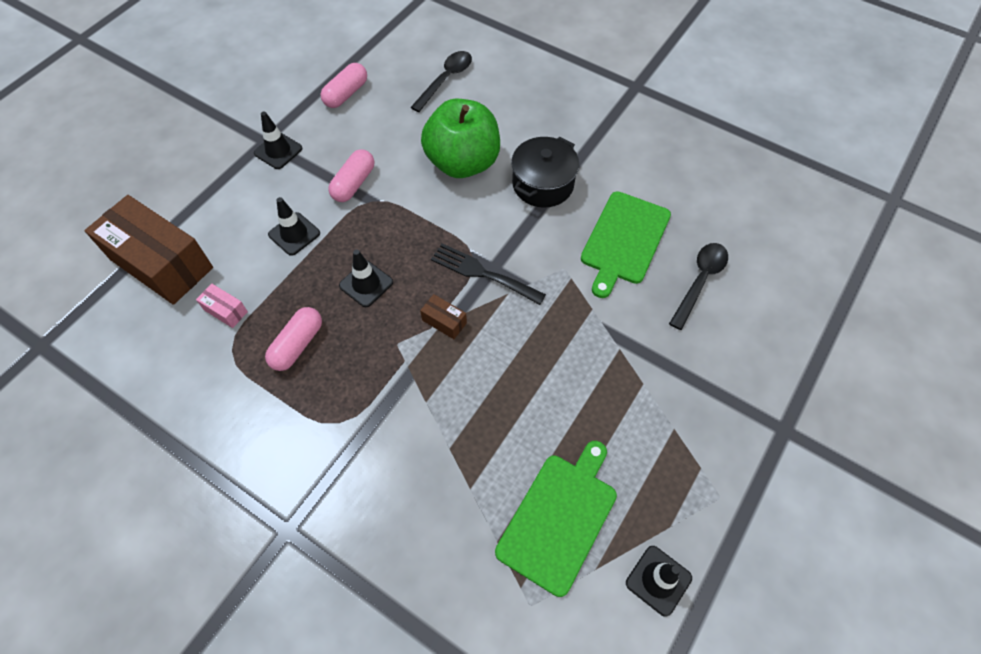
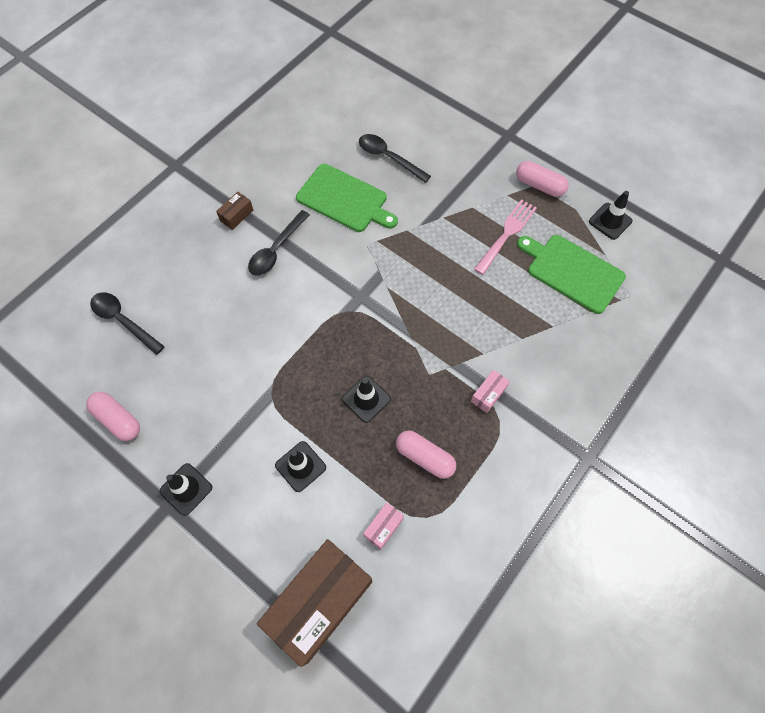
camera: 85 degrees left, 5 degrees up
pink capsule [328,149,374,202] -> pink capsule moved to [516,161,569,197]
brown box [420,294,467,339] -> brown box moved to [216,192,253,230]
green apple [421,99,500,178] -> none
black fork [431,243,546,305] -> none
black pot [511,137,579,208] -> black spoon [248,210,310,276]
none -> pink box [471,370,510,413]
none -> pink fork [474,199,537,275]

